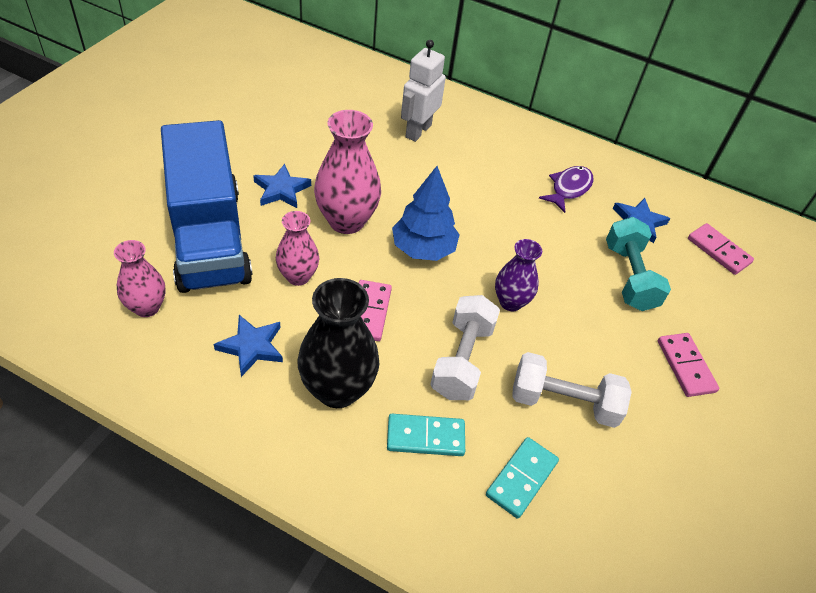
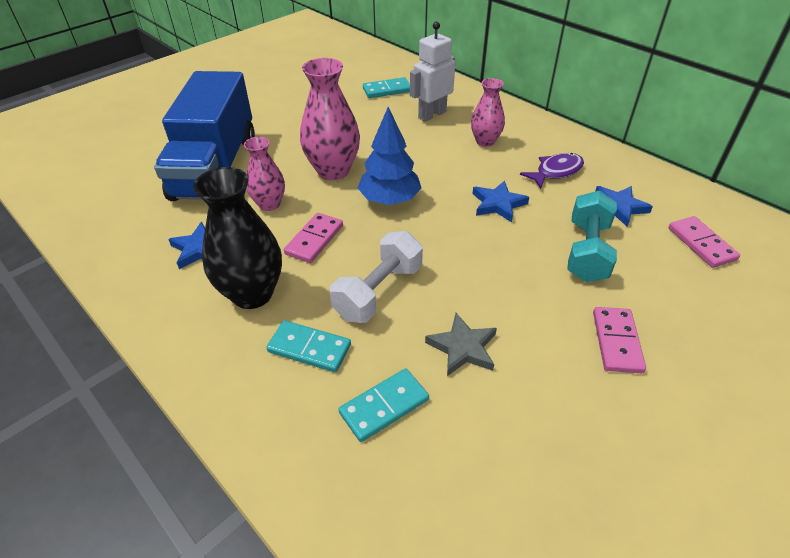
camera: 25 degrees right, 5 degrees down
pink vase [114,240,166,317] -> pink vase moved to [471,78,505,147]
blue star [253,164,311,208] -> blue star moved to [472,181,529,222]
purple vase [495,239,542,311] -> none
white dumbbell [512,352,632,428] -> grey star [425,313,497,376]
none -> turquoise domino [363,77,410,98]

